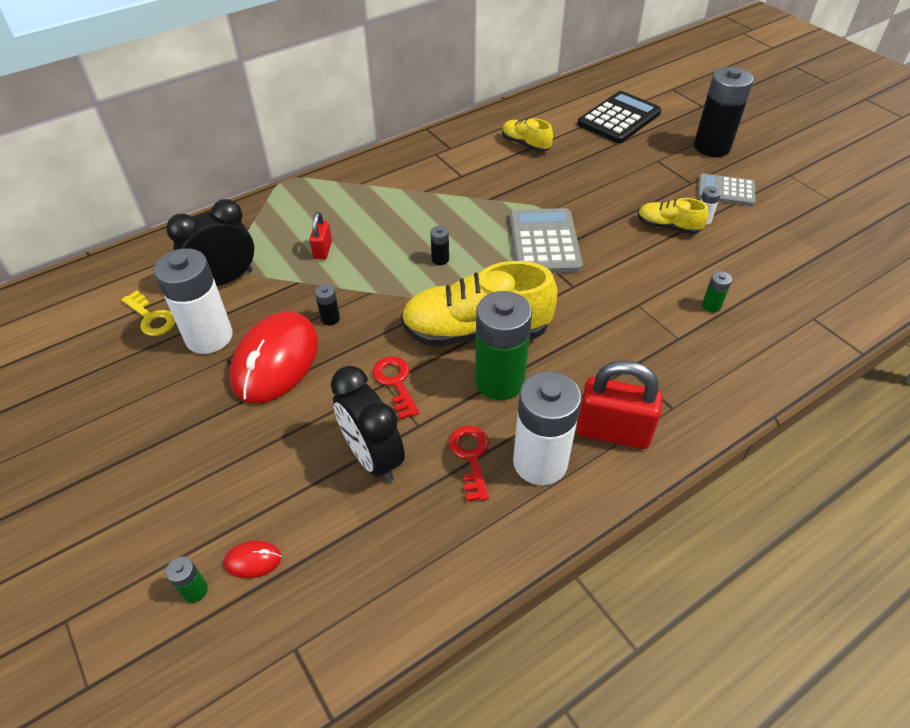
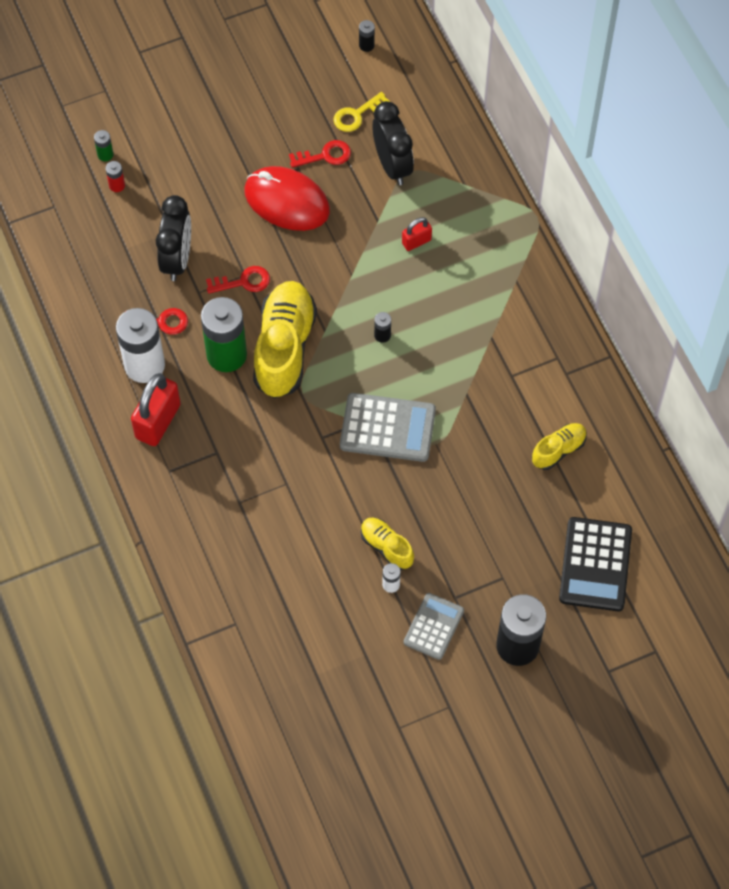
camera: 100 degrees right, 15 degrees up
white battery [154,248,233,354] -> red key [289,140,351,168]
red mouse [224,541,282,578] -> red battery [106,161,125,192]
red padlock [309,212,332,260] -> red padlock turned 45 degrees counterclockwise [402,217,432,251]
black battery [315,284,340,325] -> black battery moved to [359,20,375,52]
black clock [331,366,405,483] -> black clock turned 120 degrees clockwise [156,195,191,281]
black calculator [577,91,662,143] -> black calculator turned 45 degrees clockwise [559,517,632,611]
yellow shoe [638,198,709,234] -> yellow shoe turned 75 degrees counterclockwise [361,518,414,570]
green battery [702,271,732,312] -> none

